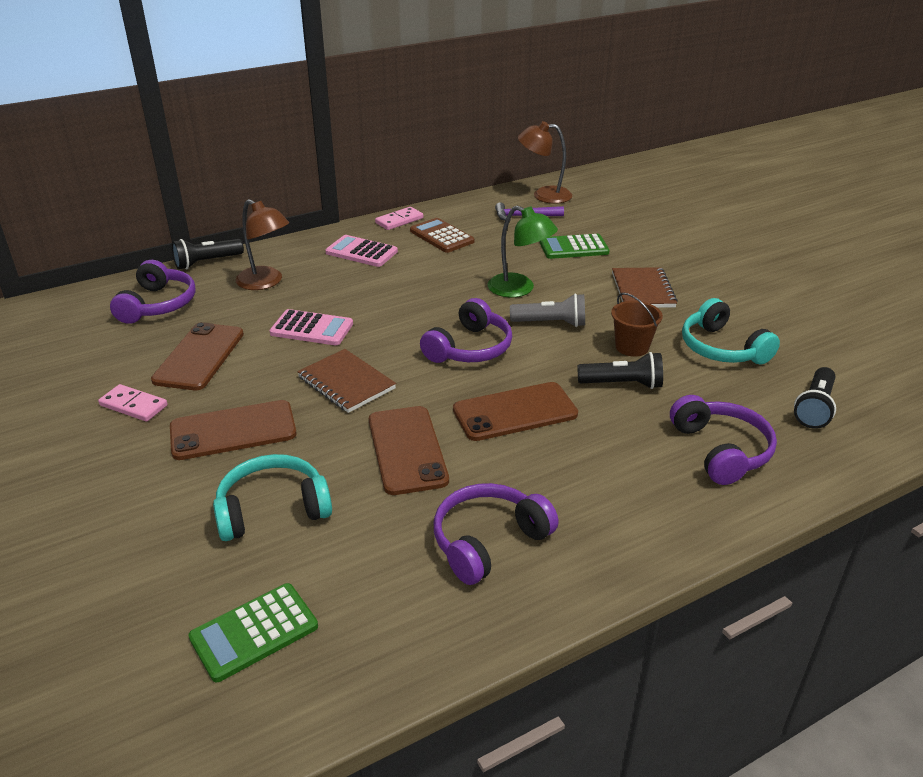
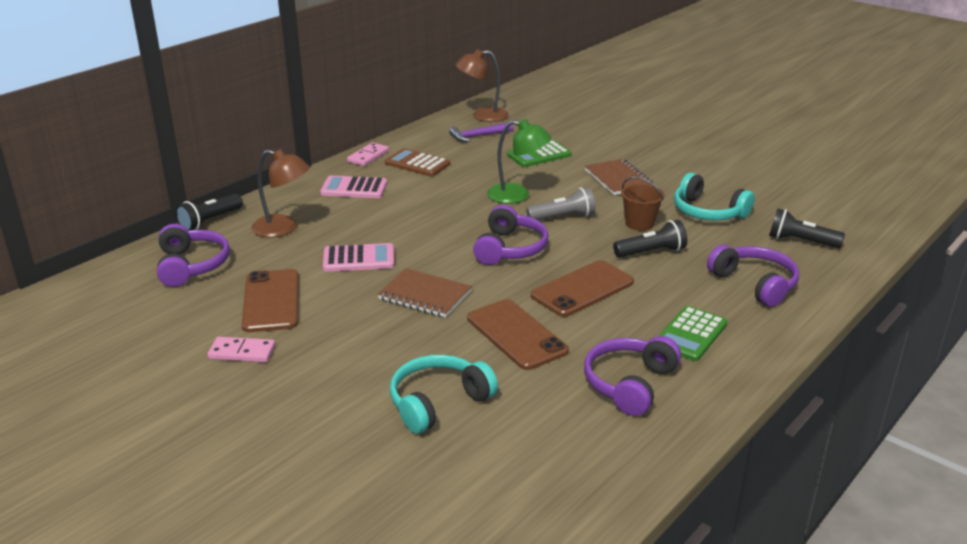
camera: 20 degrees left, 5 degrees down
brown phone [170,400,297,460] -> none
green calculator [188,583,318,682] -> green calculator moved to [659,306,728,361]
black flashlight [794,367,836,429] -> black flashlight turned 105 degrees clockwise [769,209,845,248]

